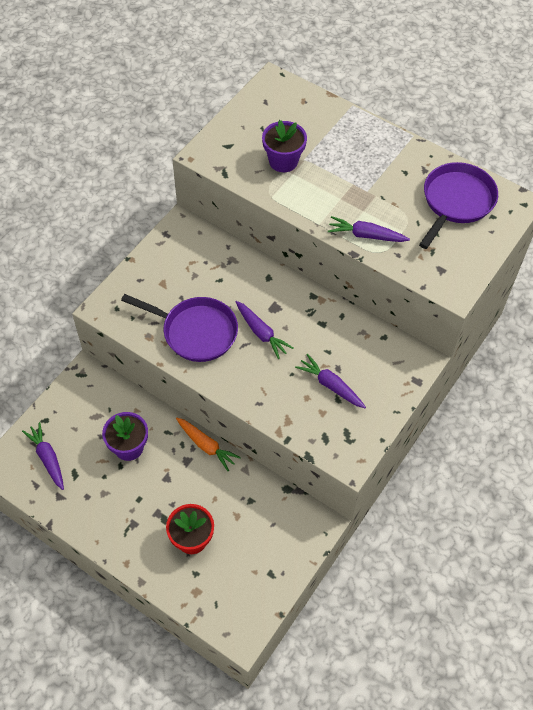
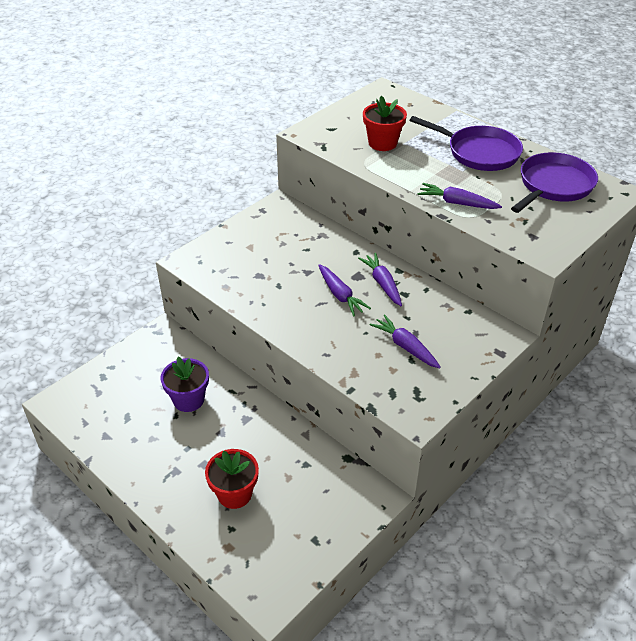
camera: 10 degrees right, 15 degrees down
purple carrot [22,422,64,490] -> purple carrot moved to [358,253,402,306]
purple pan [121,294,238,362] -> purple pan moved to [410,116,523,171]
orange carrot [176,418,241,471] -> none
purple flower pot [262,120,307,172] -> red flower pot [363,96,407,151]

